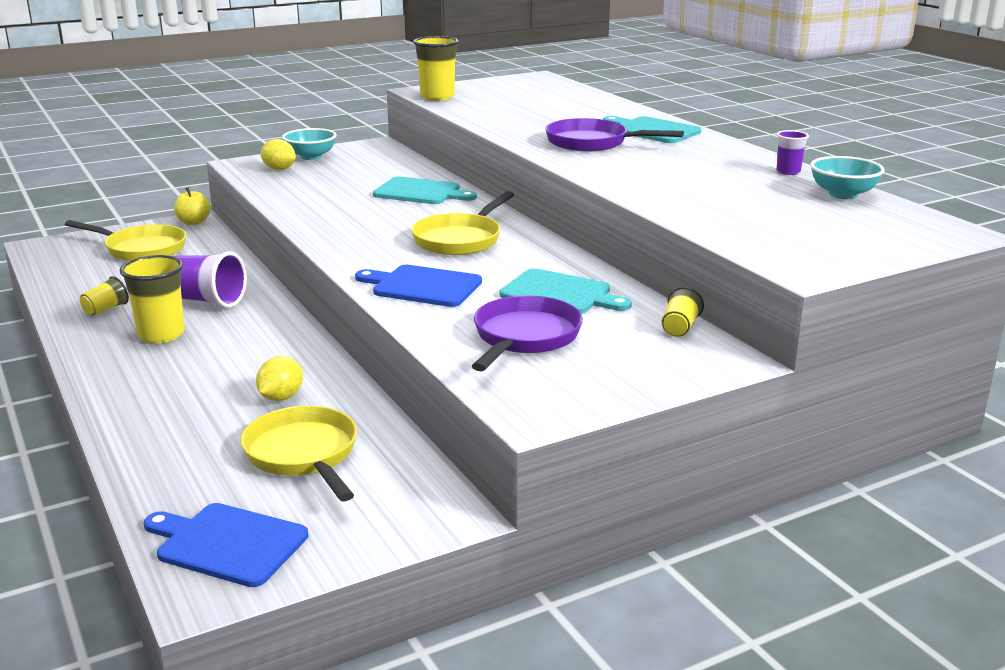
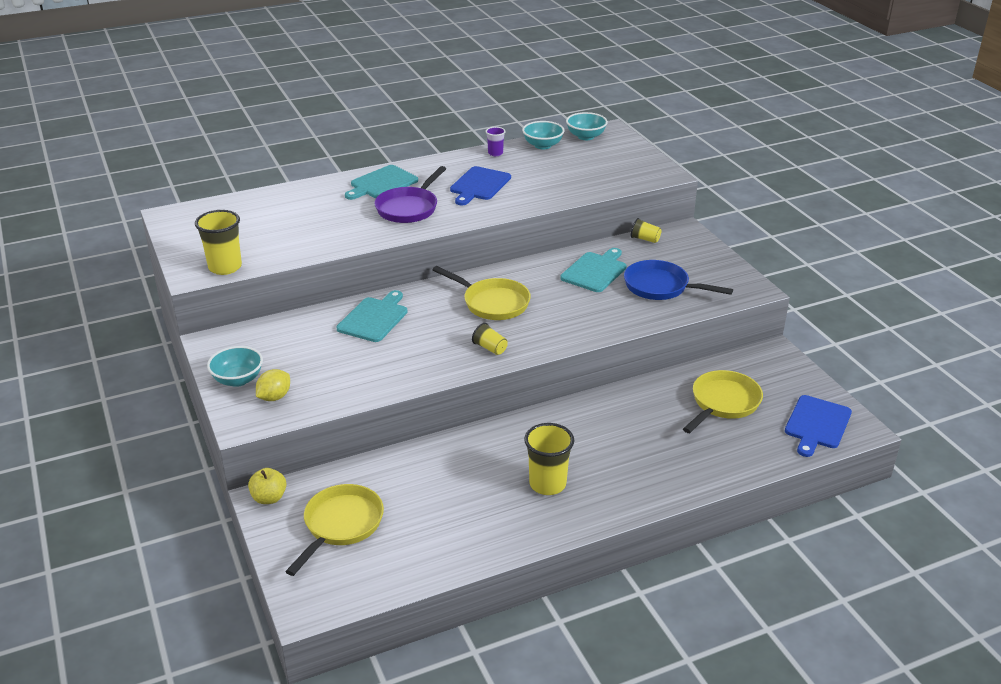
camera: 85 degrees left, 10 degrees up
yellow cup [80,276,129,316] -> yellow cup moved to [472,323,508,355]
purple cup [173,251,247,308] -> none
yellow pan [241,406,357,502] -> yellow pan turned 150 degrees clockwise [683,370,763,433]
yellow lemon [256,356,303,401] -> none
blue cutting board [355,265,482,307] -> blue cutting board moved to [450,166,511,205]
purple pan [472,295,583,371] -> blue pan [624,260,733,300]
none -> turquoise bowl [566,112,608,140]

